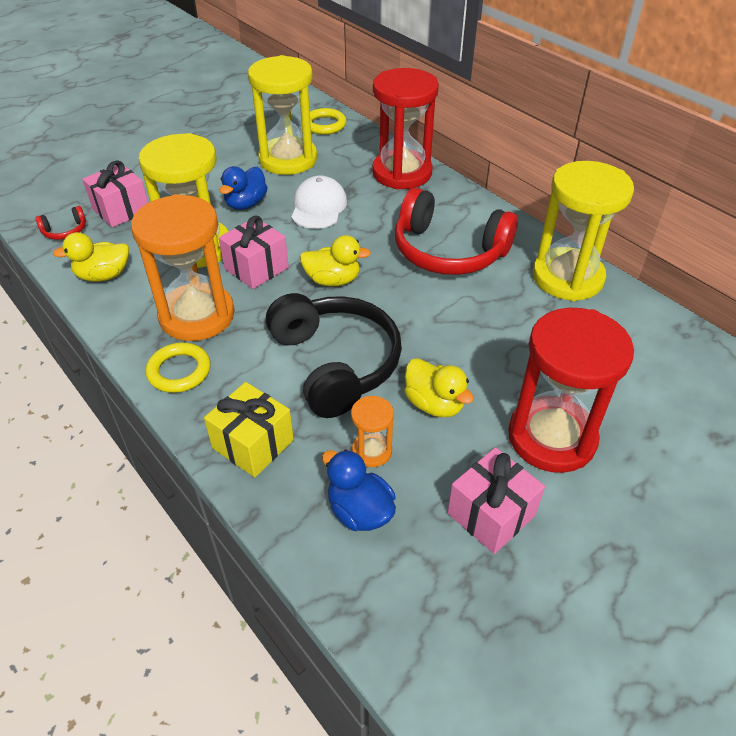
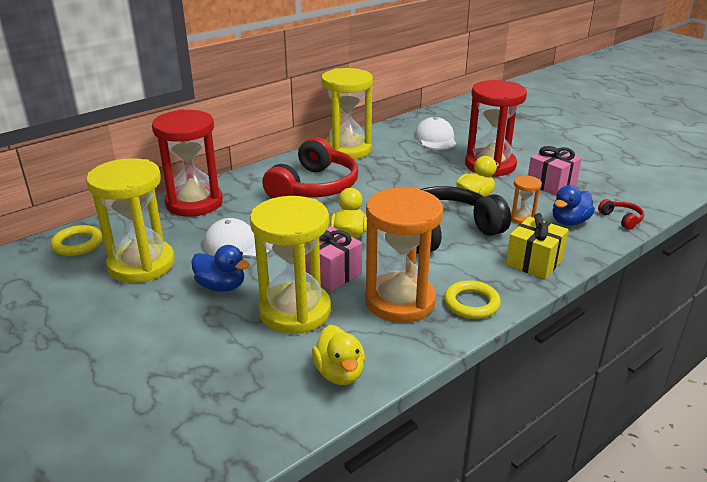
camera: 90 degrees left, 15 degrees down
red headphones [35,206,86,240] -> red headphones moved to [598,199,644,230]
pink gift [82,160,148,227] -> none
none -> white cap [414,117,456,150]

